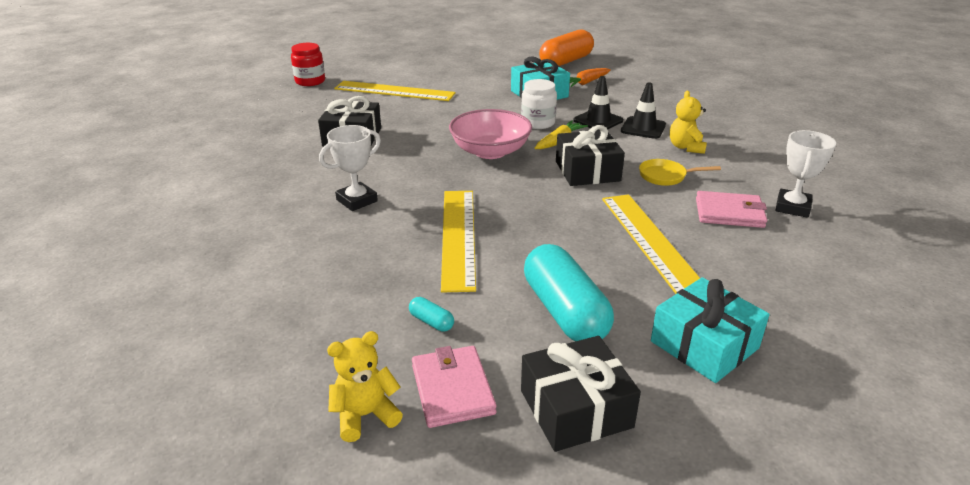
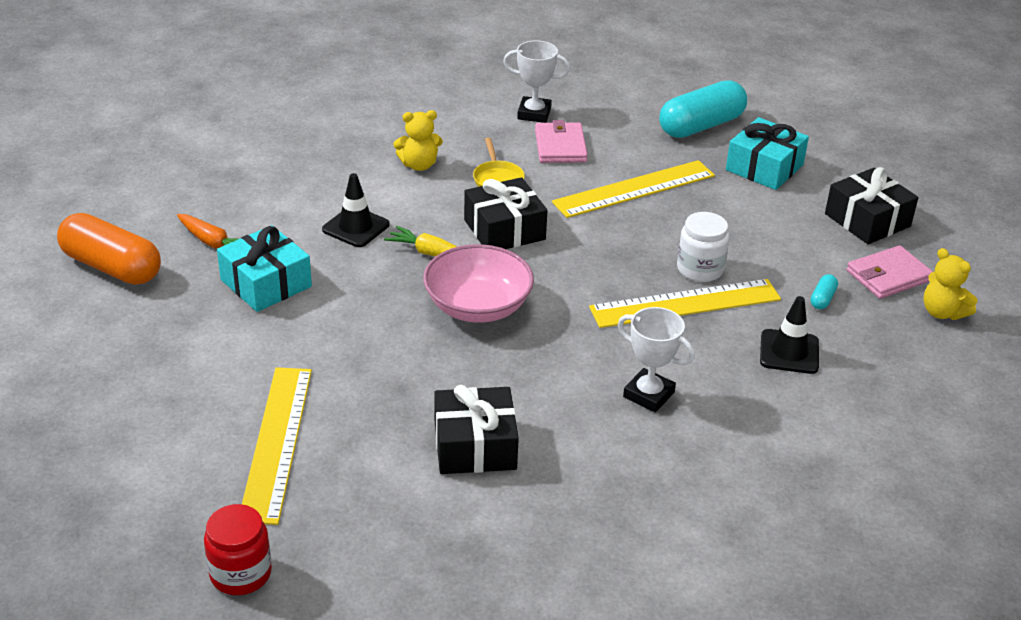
camera: 105 degrees left, 5 degrees up
white jar [521,79,557,129] -> white jar moved to [677,212,729,282]
turquoise capsule [524,244,614,341] -> turquoise capsule moved to [659,80,747,138]
black traffic cone [621,83,666,139] -> black traffic cone moved to [760,296,819,374]

